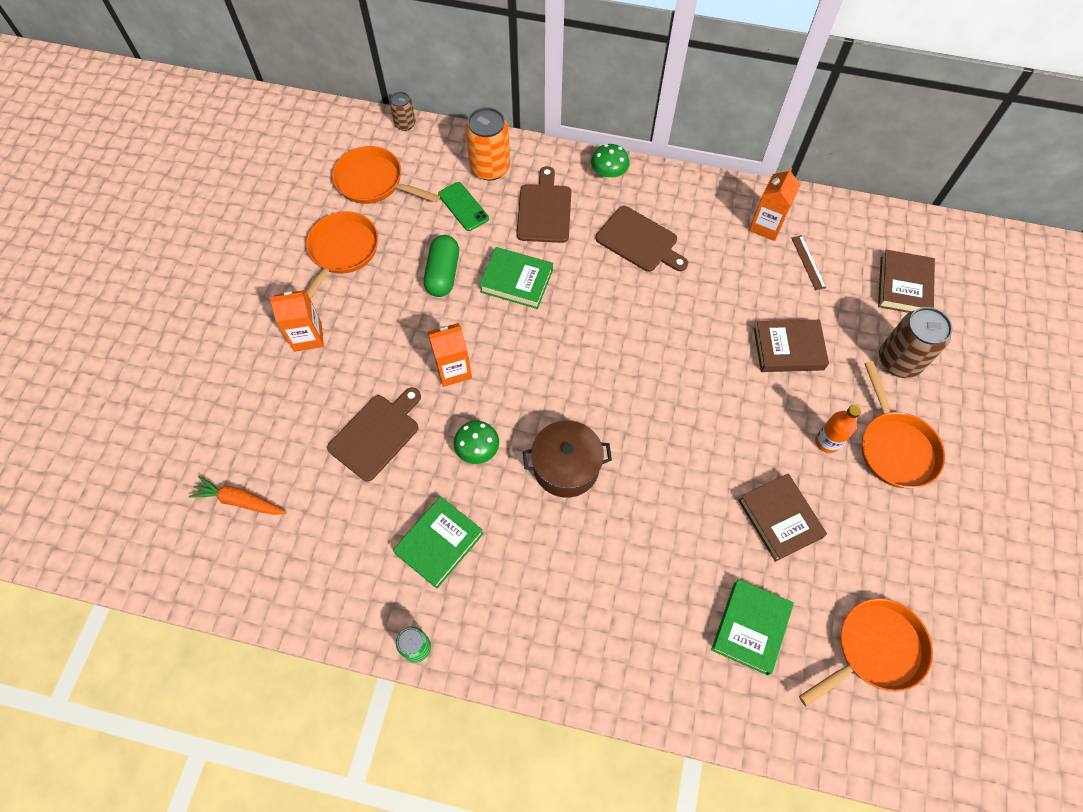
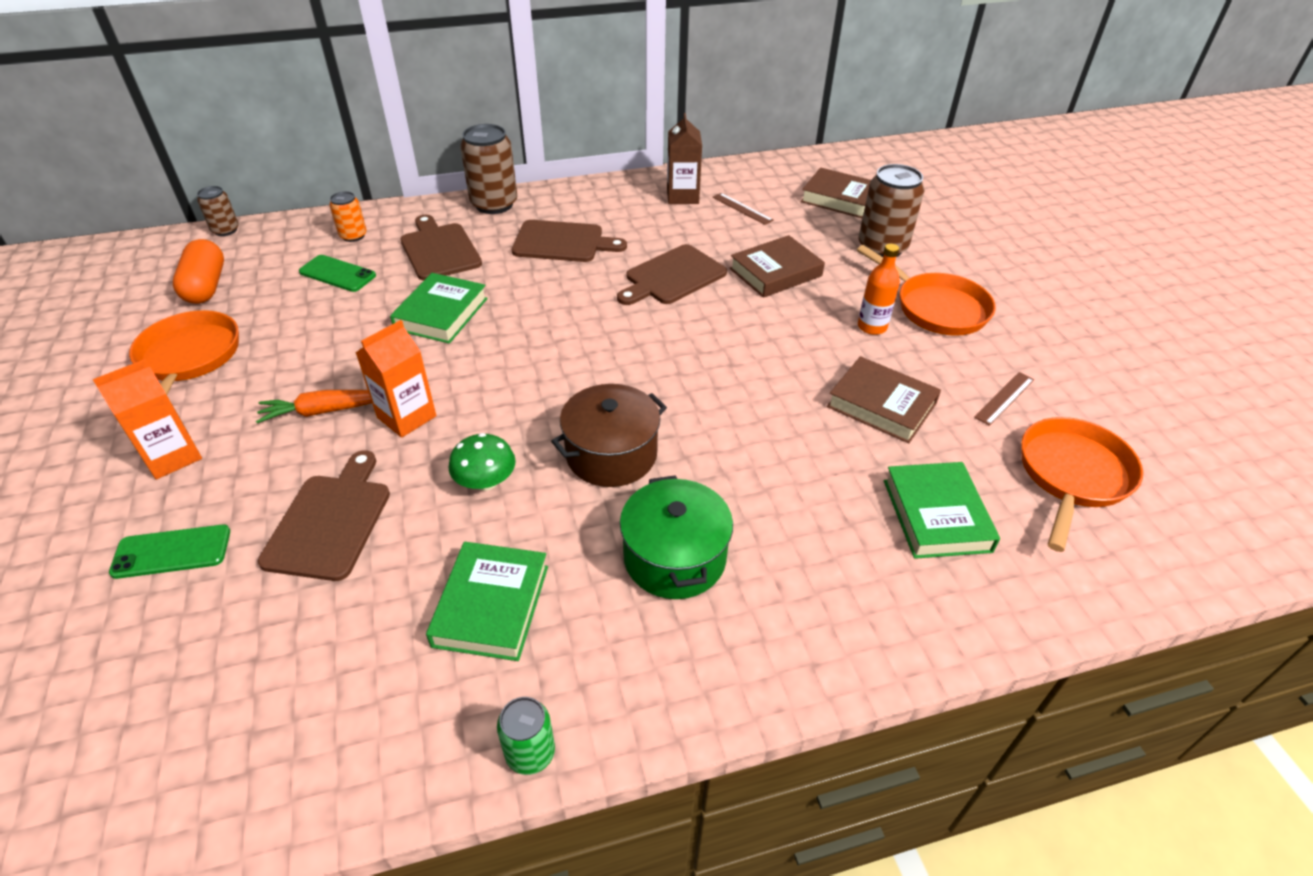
camera: 30 degrees left, 20 degrees down
orange carrot [189,476,286,515] -> orange carrot moved to [256,390,372,423]
orange pan [332,146,440,204] -> orange capsule [173,239,224,304]
green capsule [424,235,459,297] -> none
orange can [465,107,510,181] -> orange can [329,191,367,242], size x0.55
green book [479,247,553,309] -> green book turned 60 degrees counterclockwise [390,273,488,344]
green mushroom [591,144,630,179] -> brown can [460,124,517,214]
orange carton [749,168,800,241] -> brown carton [667,113,702,204]
brown book [878,250,935,313] -> brown book turned 45 degrees counterclockwise [801,168,871,218]
none -> green phone [109,525,230,579]
none -> brown cutting board [617,244,727,305]
none -> green pot [620,475,733,599]
none -> brown ruler [974,372,1034,426]

